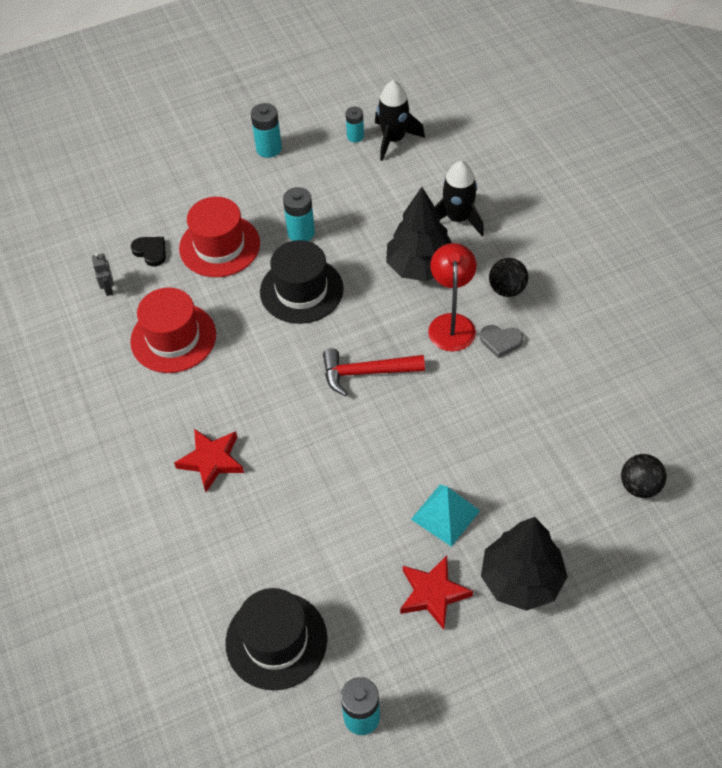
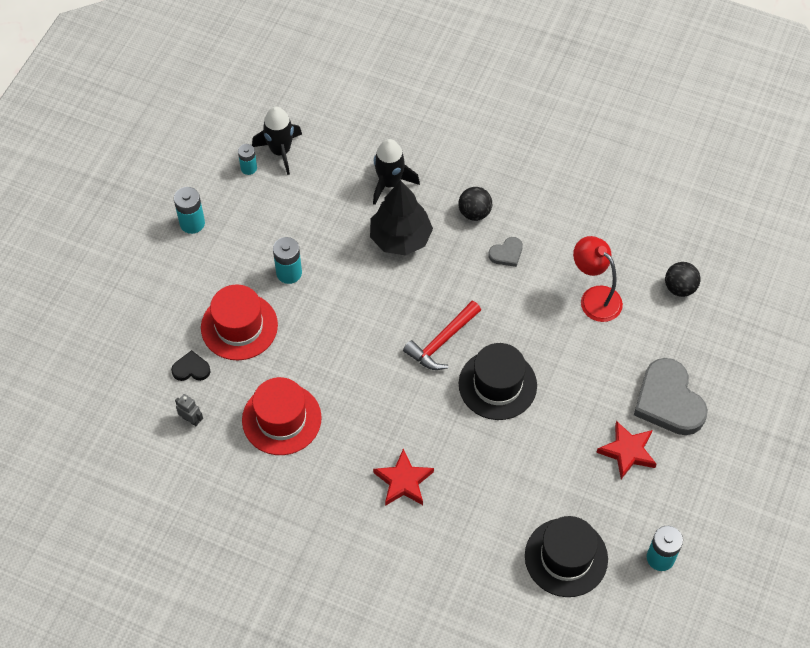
camera: 45 degrees left, 5 degrees up
black hat [260,240,344,324] -> black hat moved to [459,343,537,420]
turquoise pyramid [411,485,480,547] -> none
red lamp [428,243,477,351] -> red lamp moved to [573,236,623,322]
black tree [481,517,568,611] -> grey heart [634,358,708,435]

